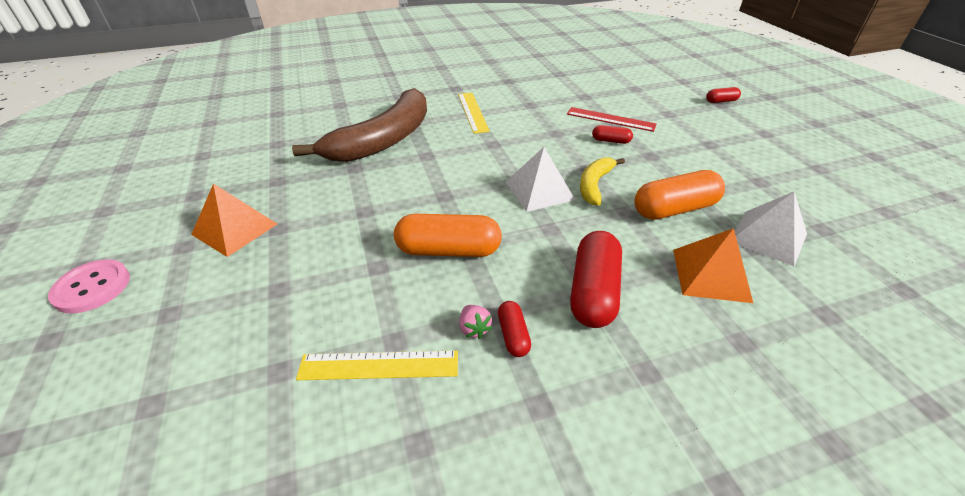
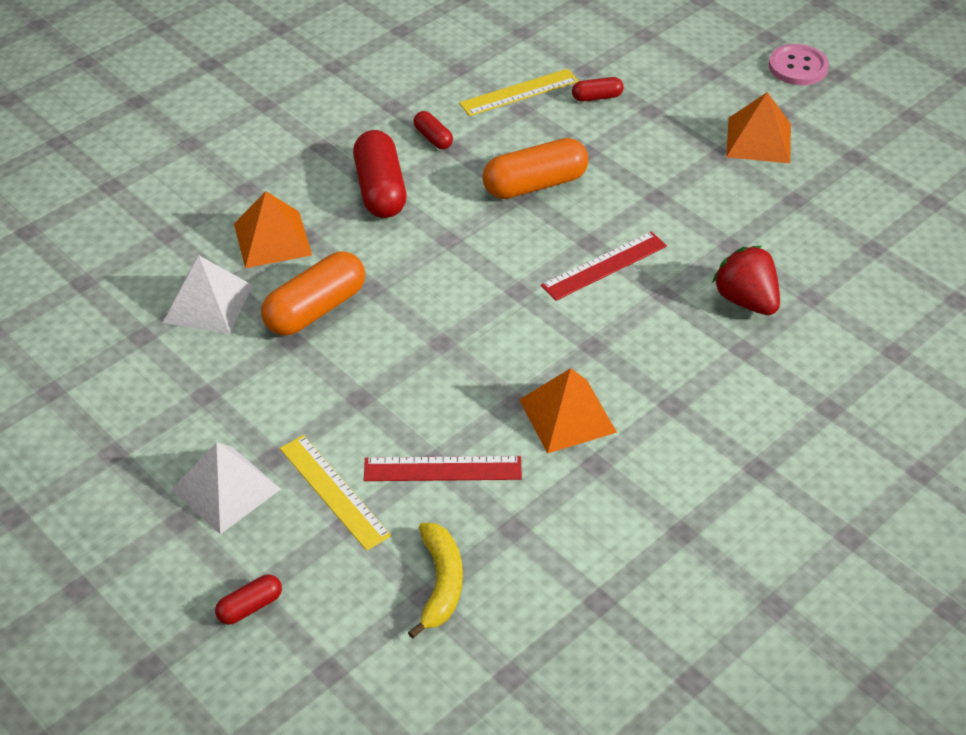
camera: 155 degrees right, 5 degrees up
brown banana [292,88,427,162] -> red strawberry [712,246,780,315]
yellow ruler [458,93,490,134] -> yellow ruler moved to [280,435,391,551]
pink strawberry [460,305,492,339] -> none
white pyramid [506,147,575,212] -> white pyramid moved to [171,442,281,534]
yellow banana [580,158,625,206] -> yellow banana moved to [408,523,463,639]
red capsule [592,125,633,144] -> red capsule moved to [572,77,624,102]
none -> orange pyramid [519,368,617,454]
none -> red ruler [541,231,667,301]

